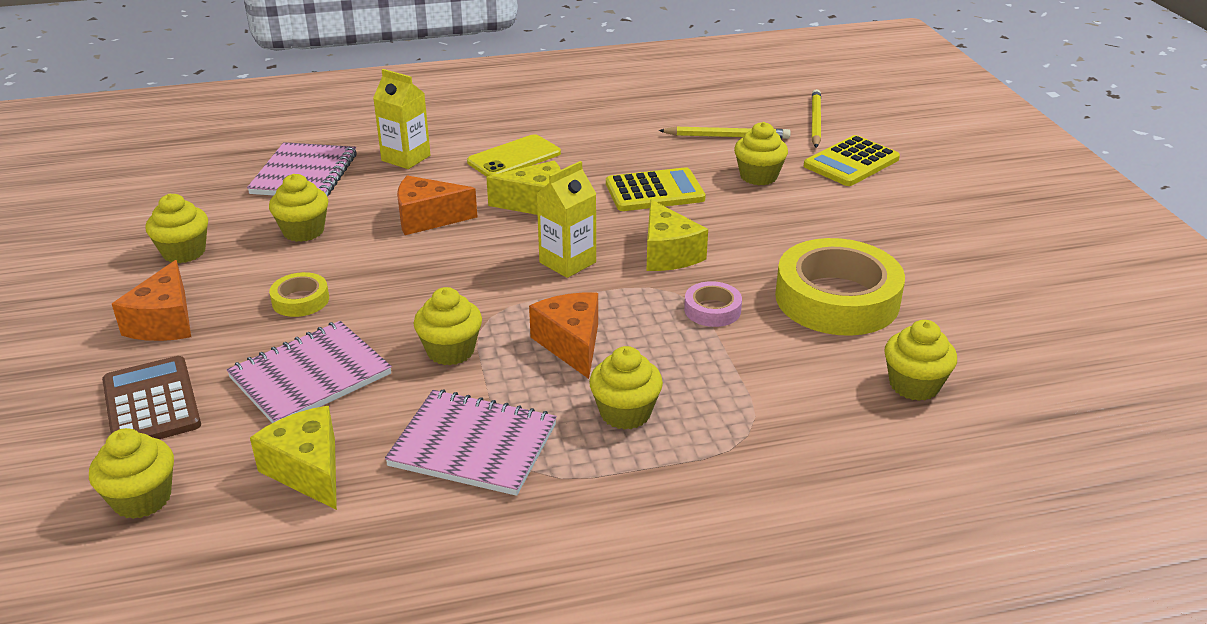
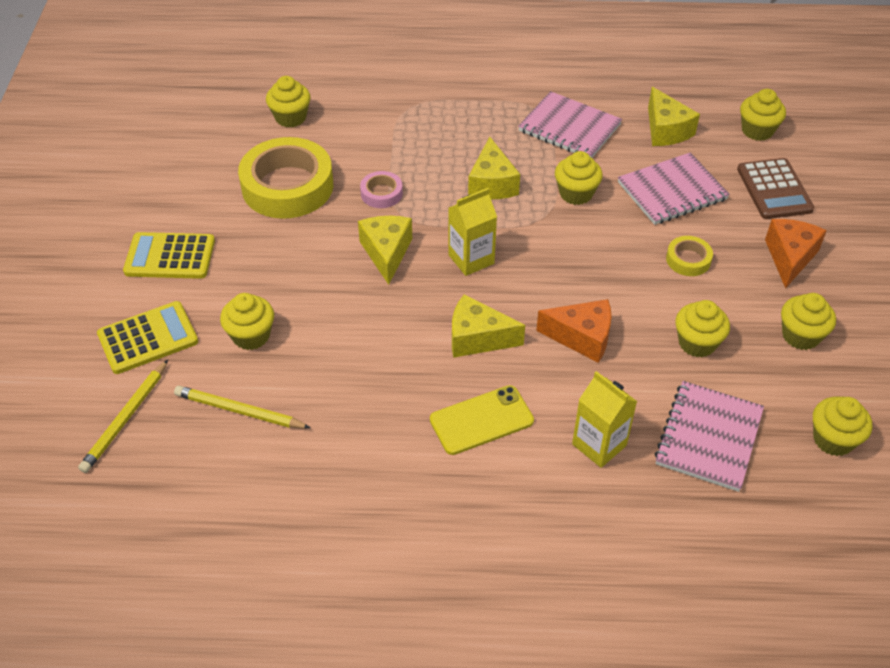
camera: 165 degrees left, 15 degrees up
orange cheese [529,292,598,379] -> yellow cheese [468,137,520,199]
yellow cupcake [589,346,663,430] -> yellow cupcake moved to [813,397,872,456]
yellow calculator [606,167,706,211] -> yellow calculator moved to [123,232,215,279]

